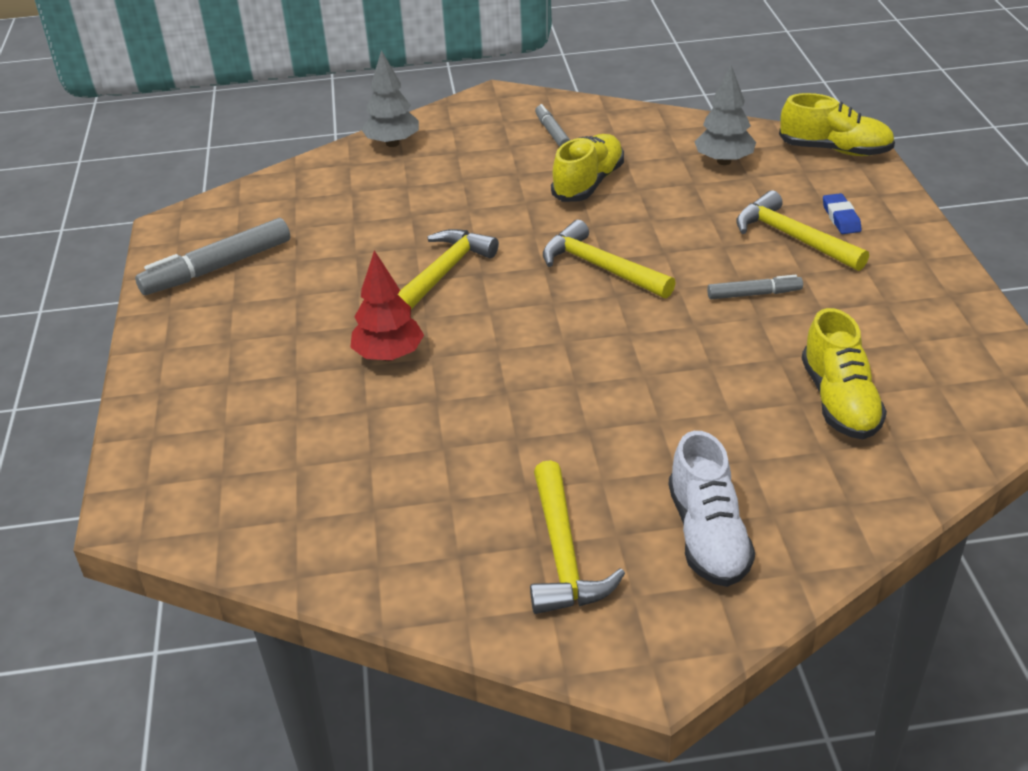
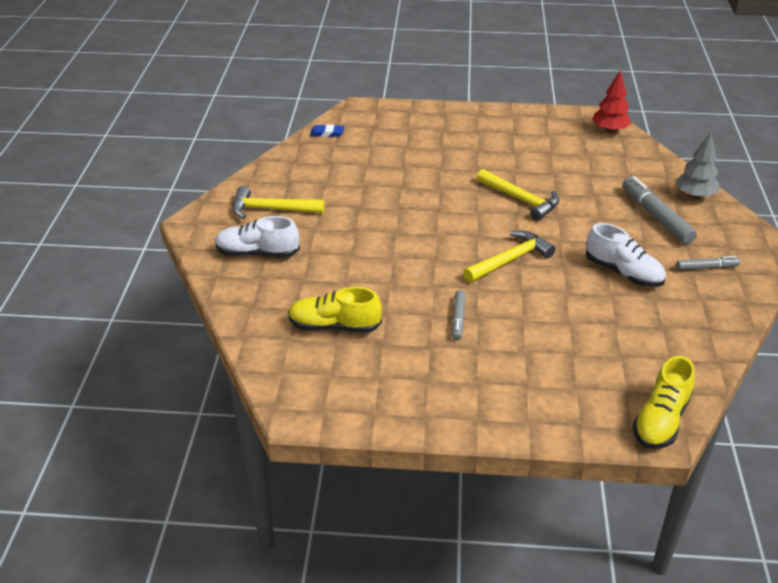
camera: 100 degrees right, 0 degrees up
grey marker [135,218,290,295] -> grey marker moved to [622,176,697,244]
red tree [350,250,424,361] -> red tree moved to [592,70,631,133]
yellow shoe [551,134,624,202] -> white shoe [586,223,666,287]
grey tree [694,65,756,165] -> none
yellow hammer [736,190,869,271] -> none
blue eraser [823,193,862,234] -> blue eraser moved to [310,124,345,137]

